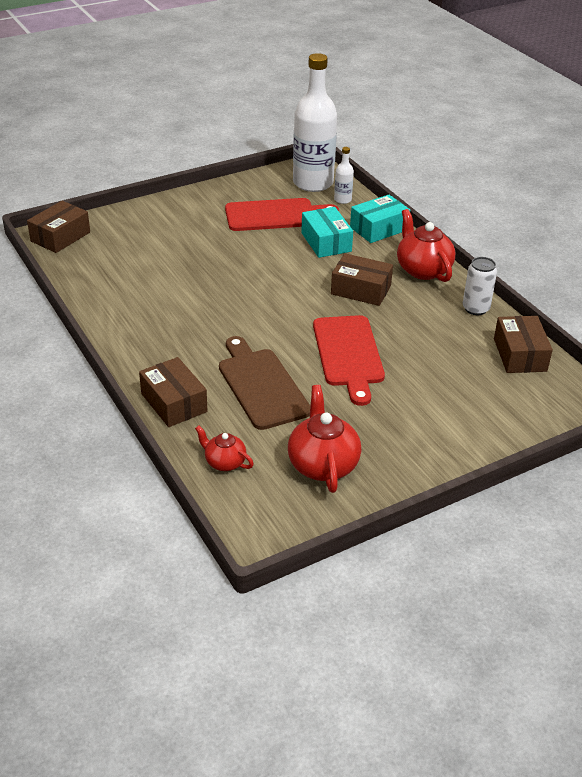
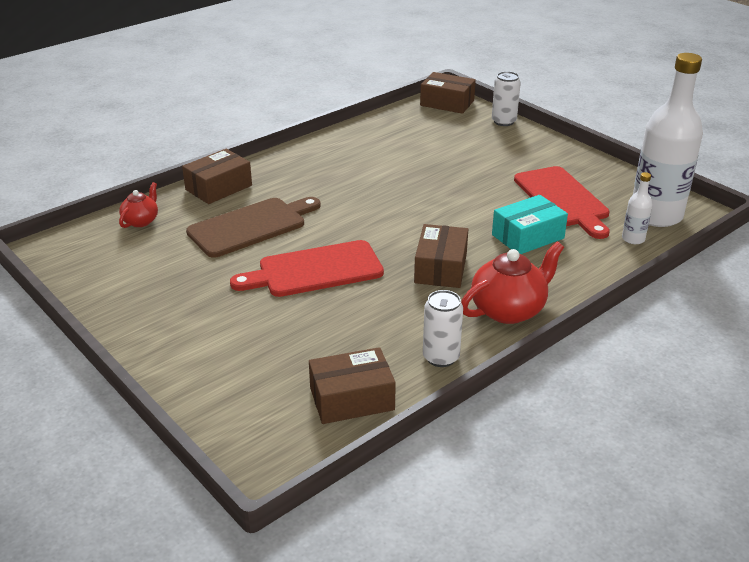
camera: 80 degrees right, 5 degrees down
red teapot [288,385,361,493] -> none
turquoise box [350,195,410,243] -> none
none -> white can [492,71,521,126]

